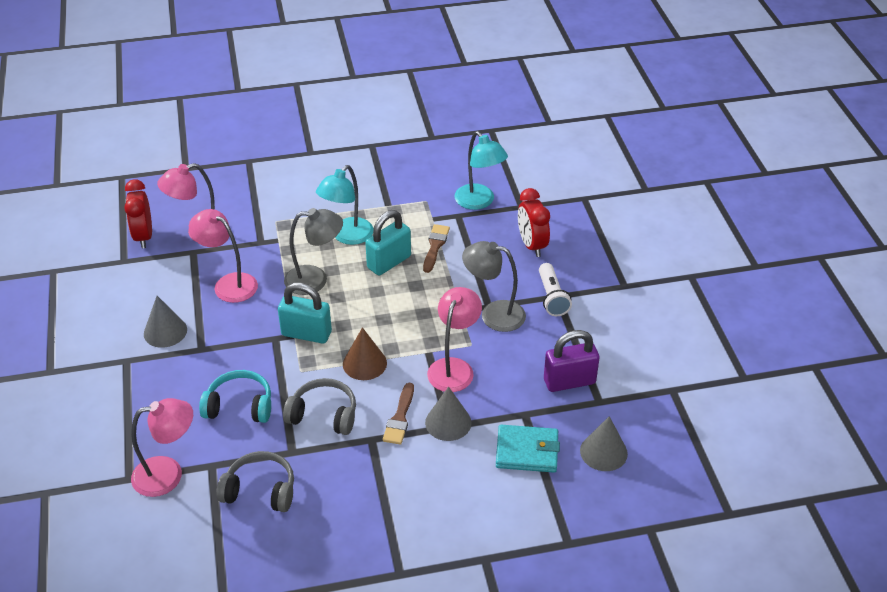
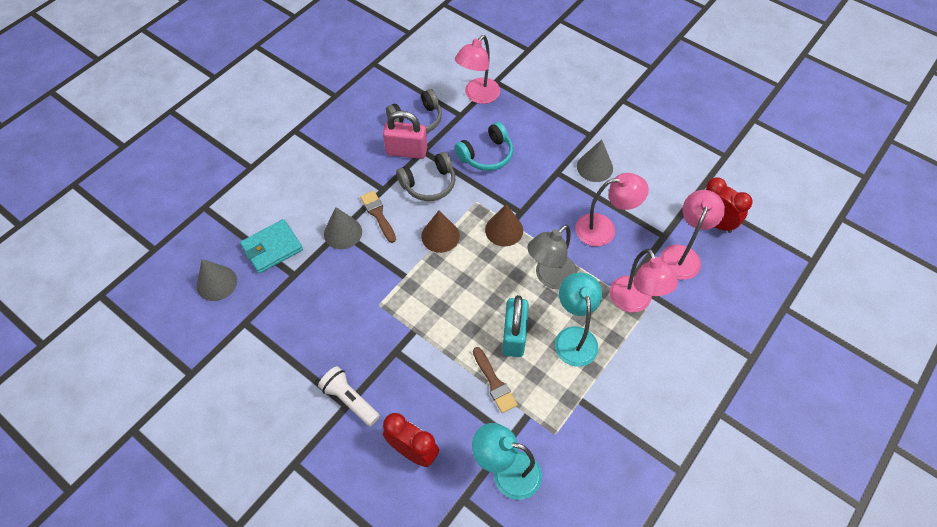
camera: 140 degrees right, 15 degrees up
turquoise padlock [278,282,332,343] -> brown cone [485,204,523,246]
pink lamp [427,287,482,392] -> pink lamp moved to [610,249,678,313]
grey lamp [462,241,526,332] -> none
purple padlock [544,330,599,392] -> none
none -> pink padlock [383,111,427,159]

